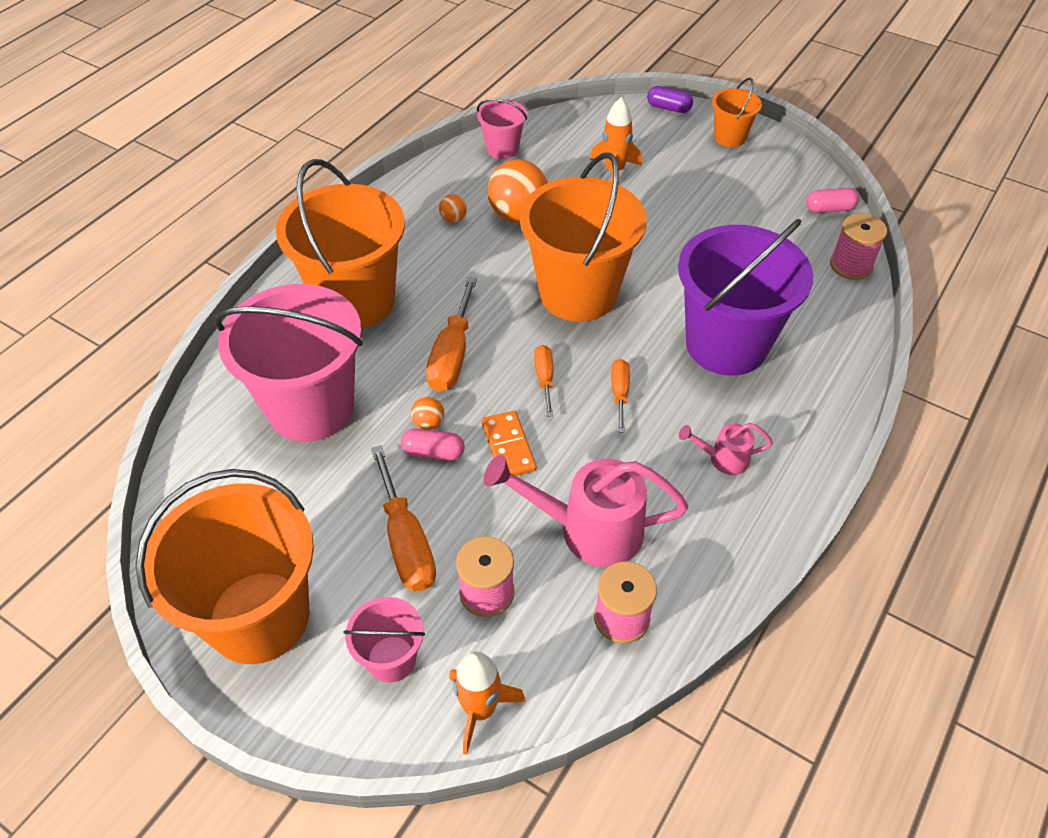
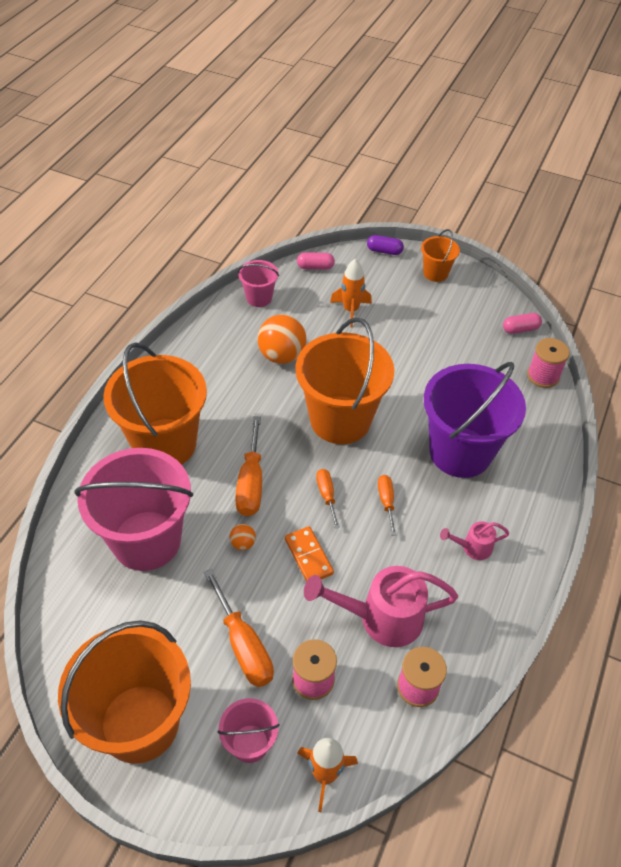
camera: 10 degrees left, 0 degrees up
pink capsule [401,429,465,461] -> pink capsule moved to [297,252,335,270]
orange ball [439,194,467,223] -> none

